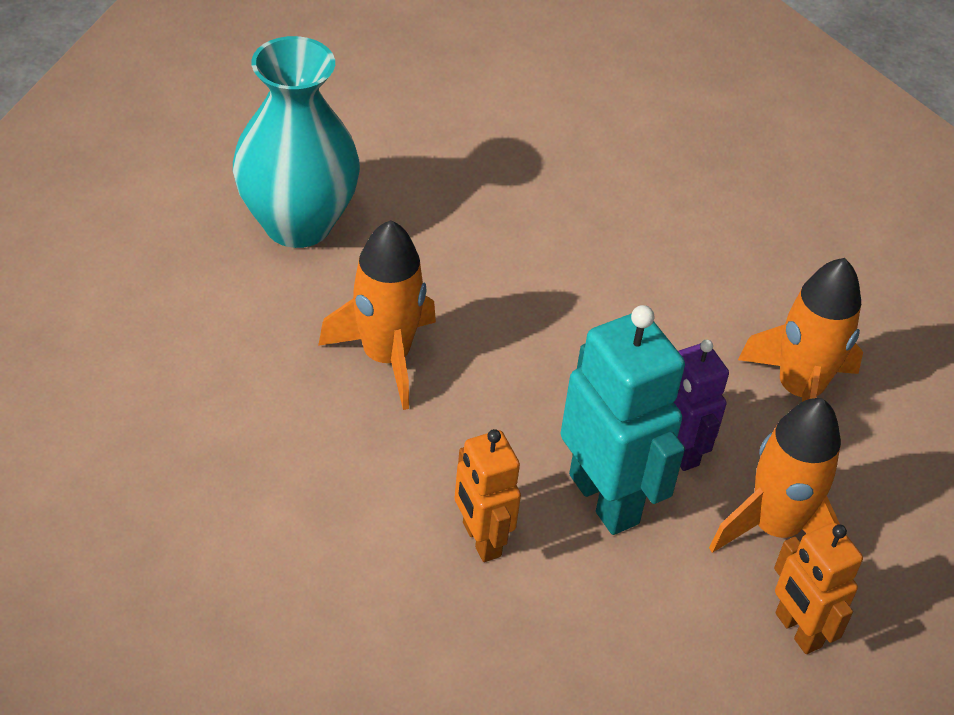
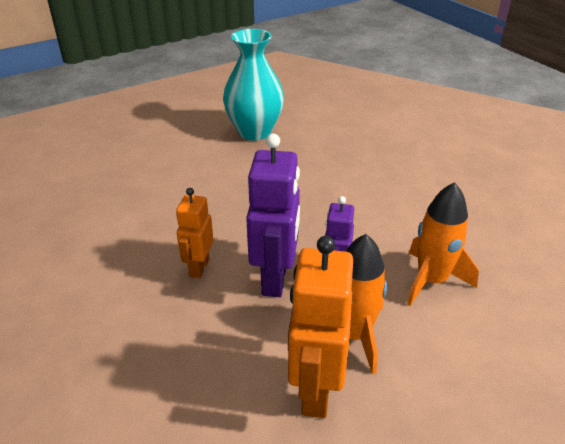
camera: 40 degrees right, 10 degrees down
orange rocket [318,220,436,410] -> none
turquoise robot [560,305,685,535] -> purple robot [246,133,300,297]
orange robot [774,523,863,654] -> orange robot [288,236,353,418], size x1.66

